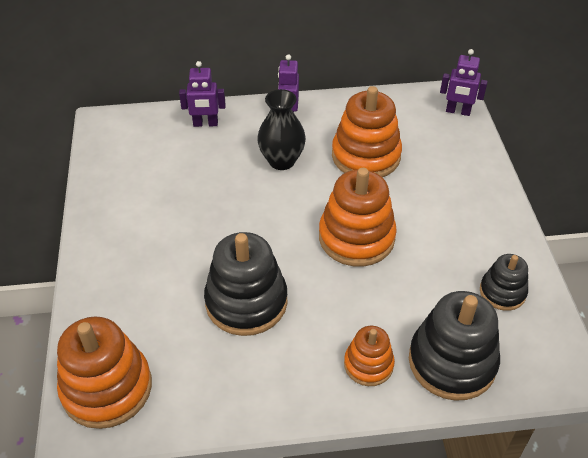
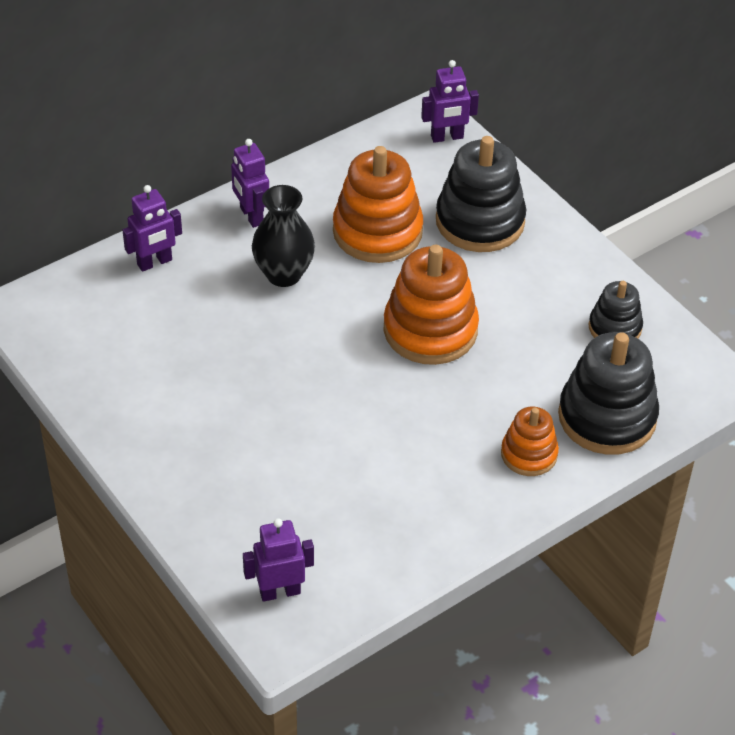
camera: 30 degrees left, 0 degrees up
orange stacking toy [57,317,152,429] -> purple robot [243,518,314,602]
black stacking toy [204,232,288,336] -> black stacking toy moved to [436,136,526,252]

